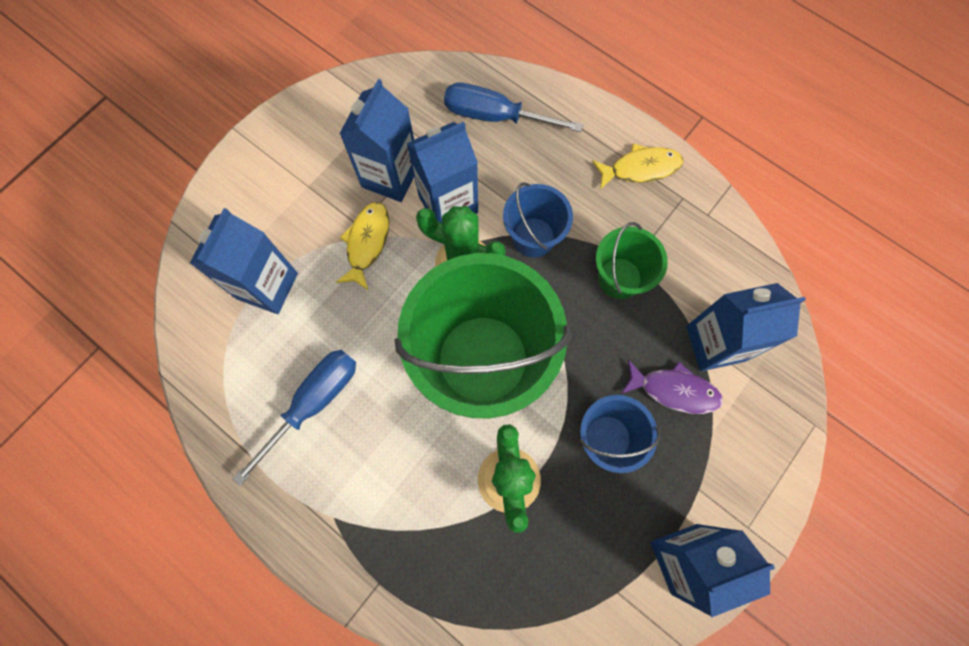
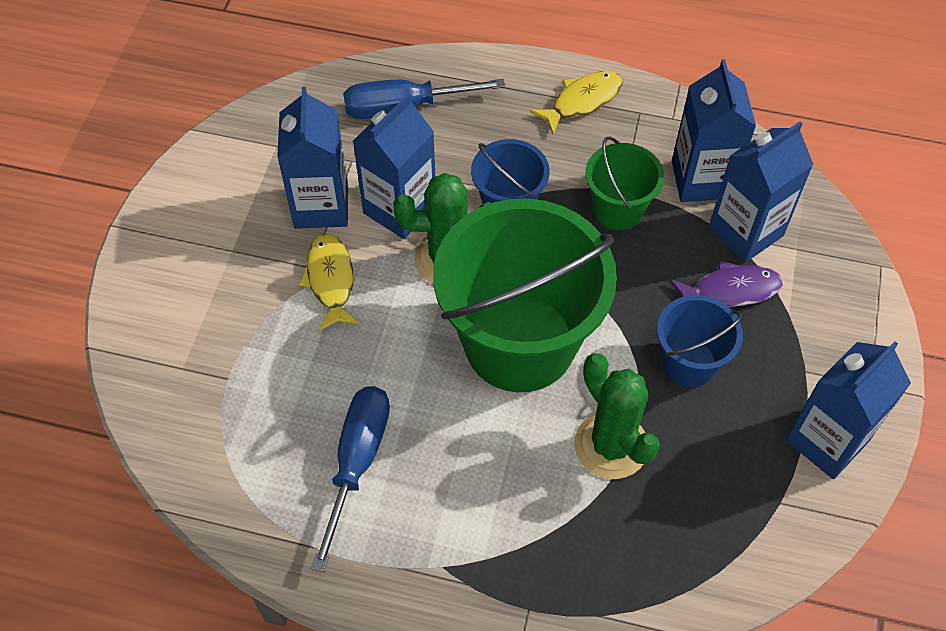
camera: 25 degrees left, 15 degrees down
blue carton [190,208,298,314] -> blue carton moved to [672,59,756,202]

